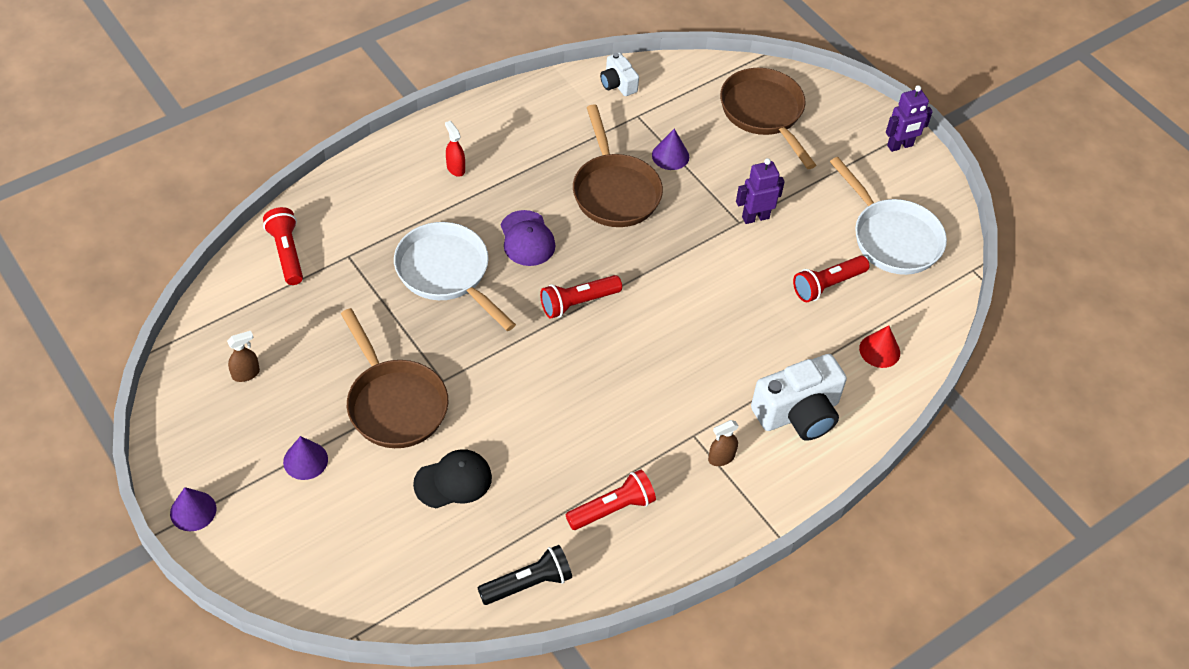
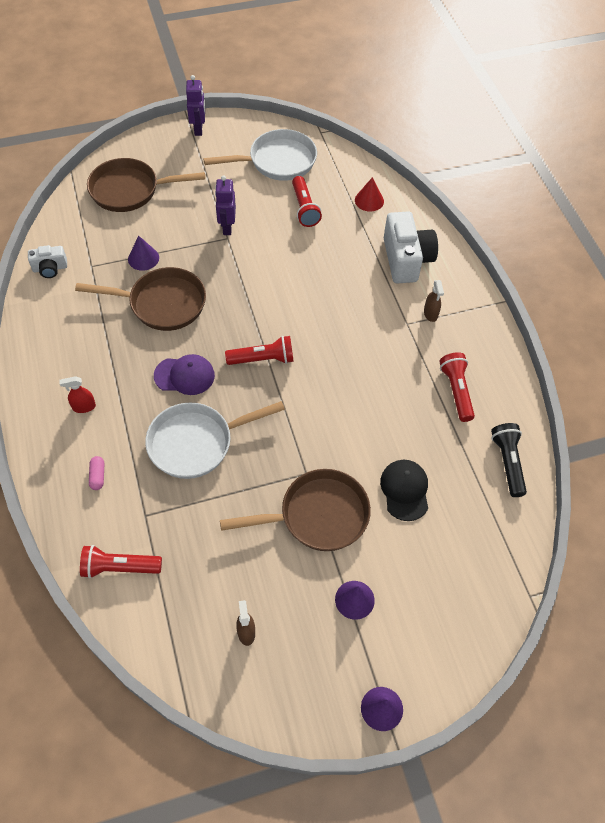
camera: 70 degrees left, 5 degrees up
red flashlight [540,275,622,319] -> red flashlight turned 90 degrees counterclockwise [225,336,294,365]
none -> pink capsule [89,456,104,490]

